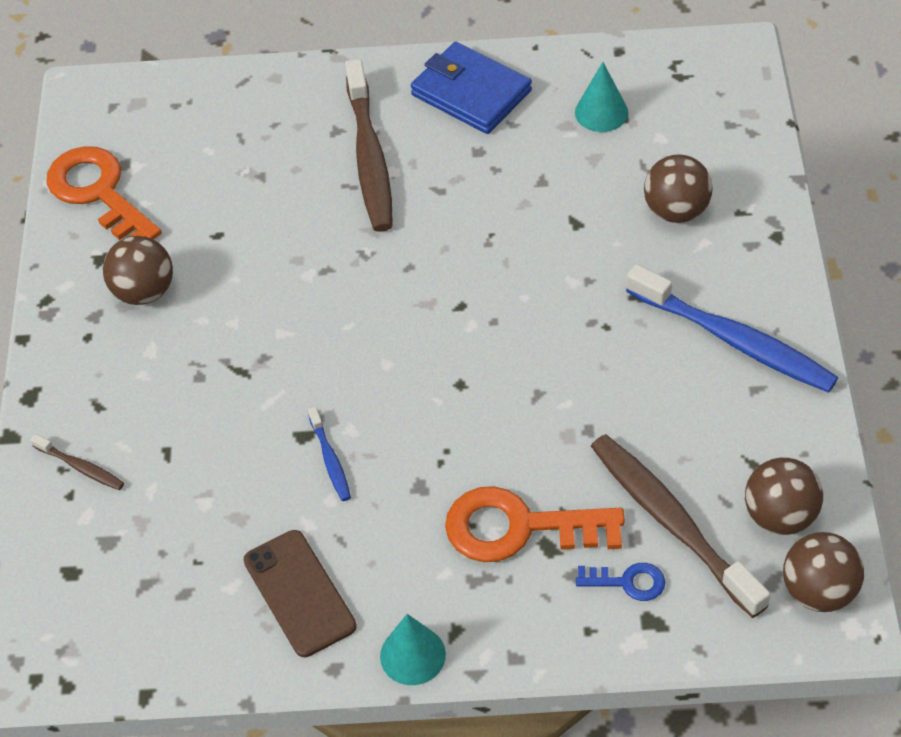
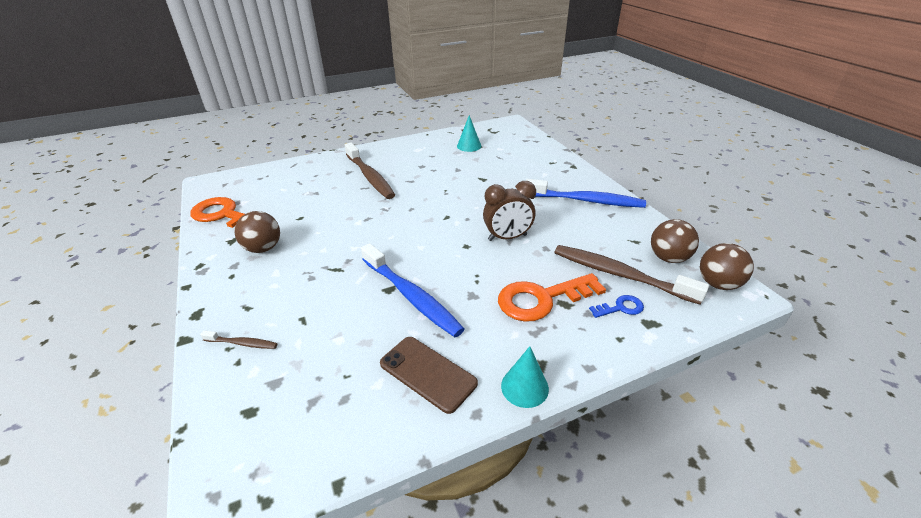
camera: 25 degrees left, 15 degrees down
blue toothbrush [308,407,351,501] -> blue toothbrush [361,243,465,337], size x2.19
blue wallet [411,42,532,134] -> none
brown ball [644,154,712,223] -> none
none -> brown clock [483,181,536,241]

